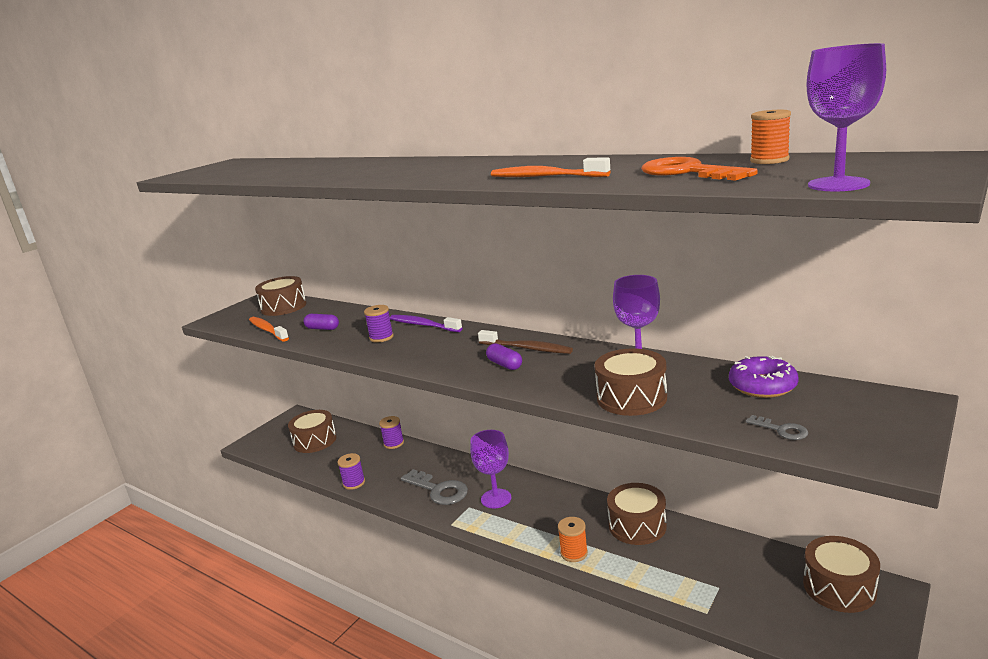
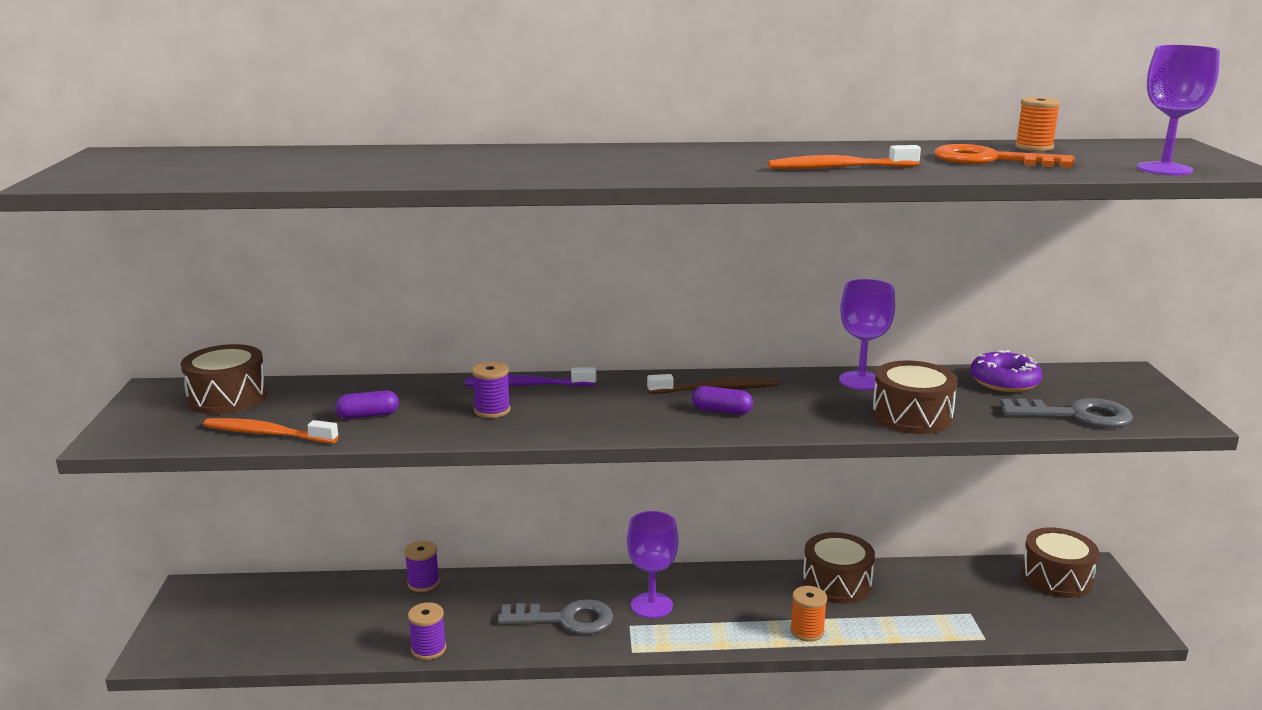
camera: 40 degrees left, 0 degrees up
brown drum [288,410,336,453] -> none
grey key [746,415,808,440] -> grey key [1000,398,1133,428], size x2.06

